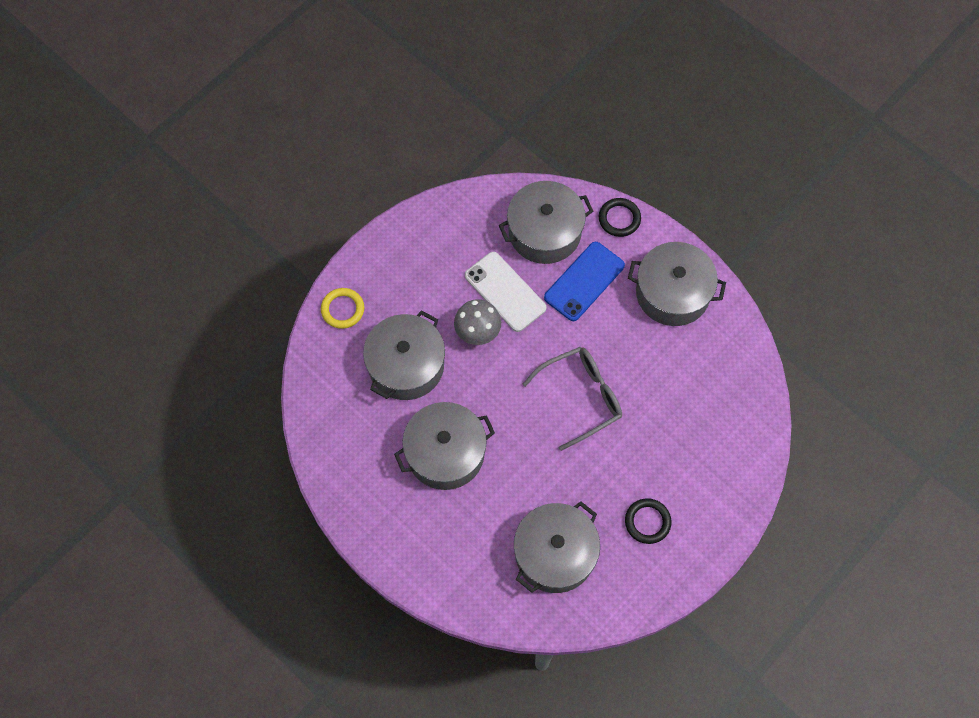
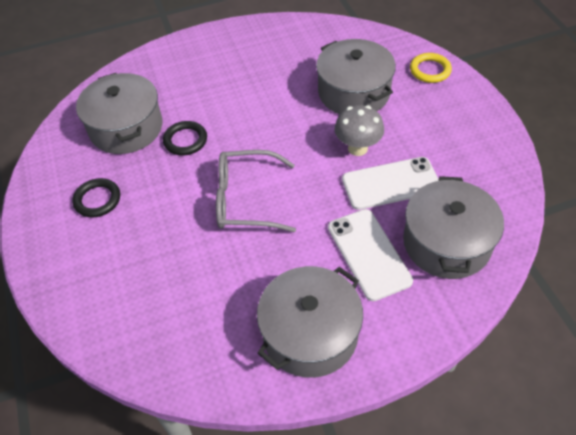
camera: 120 degrees right, 15 degrees down
grey pot [394,402,495,490] -> none
grey glasses [522,347,622,451] -> grey glasses turned 90 degrees clockwise [216,150,296,232]
blue phone [544,242,625,321] -> white phone [328,209,413,301]
black ring [599,198,641,237] -> black ring moved to [163,121,207,155]

